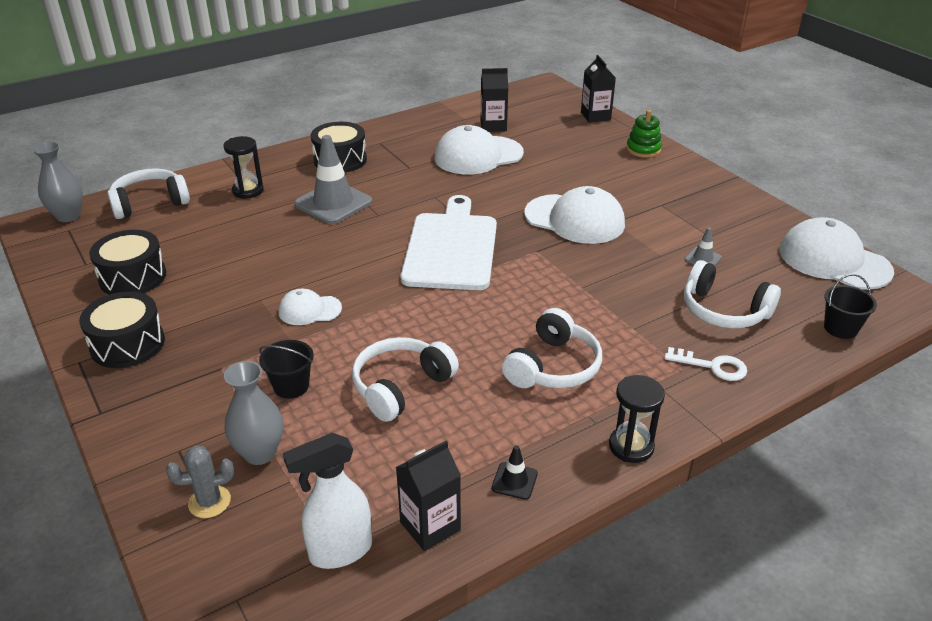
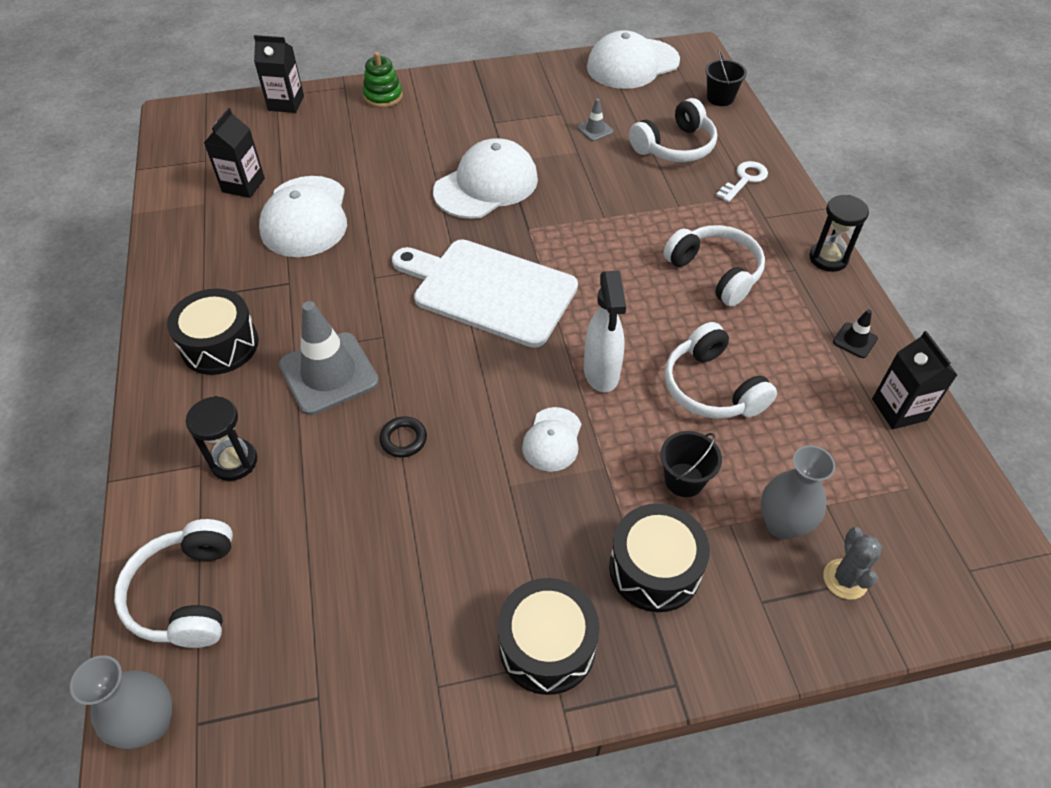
camera: 70 degrees left, 15 degrees up
black drum [89,230,166,295] -> black drum moved to [609,504,710,612]
white spray bottle [283,433,372,569] -> white spray bottle moved to [584,271,626,392]
none -> black ring [379,417,427,458]

